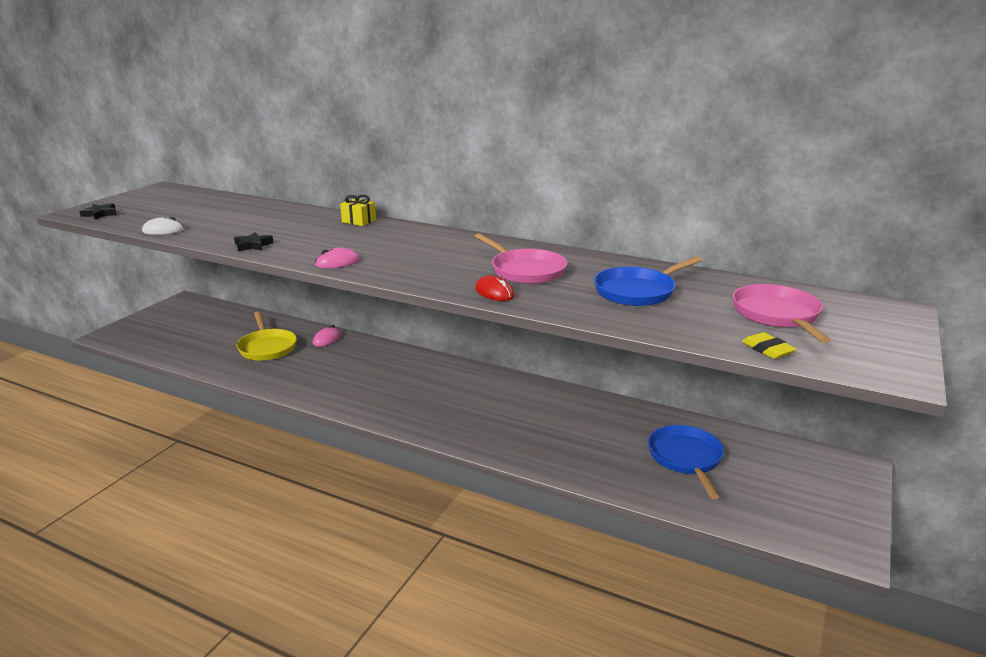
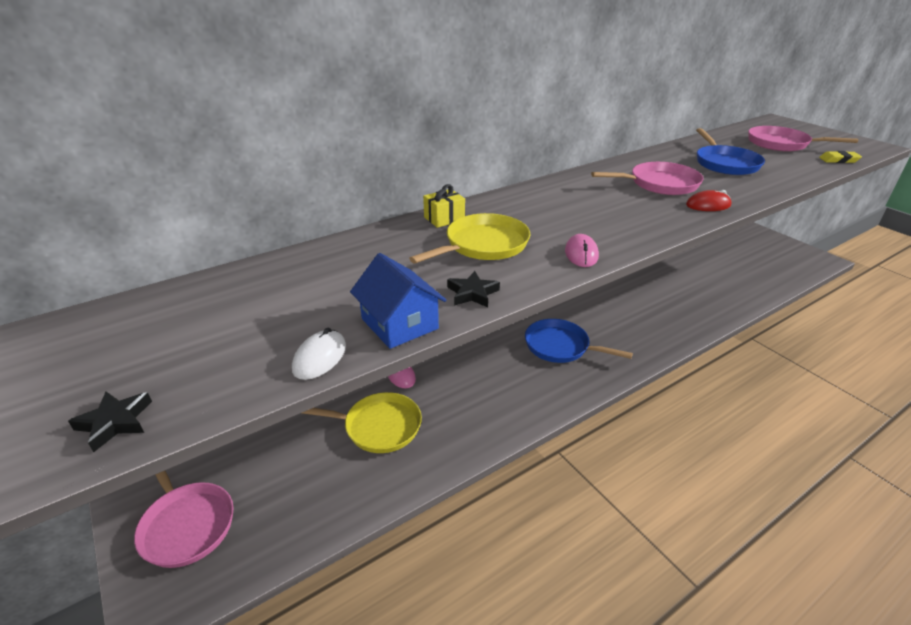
camera: 60 degrees left, 10 degrees up
blue pan [648,425,724,499] -> blue pan moved to [525,319,633,363]
none -> pink pan [134,471,233,568]
none -> blue house [350,253,446,349]
none -> yellow pan [409,213,530,264]

